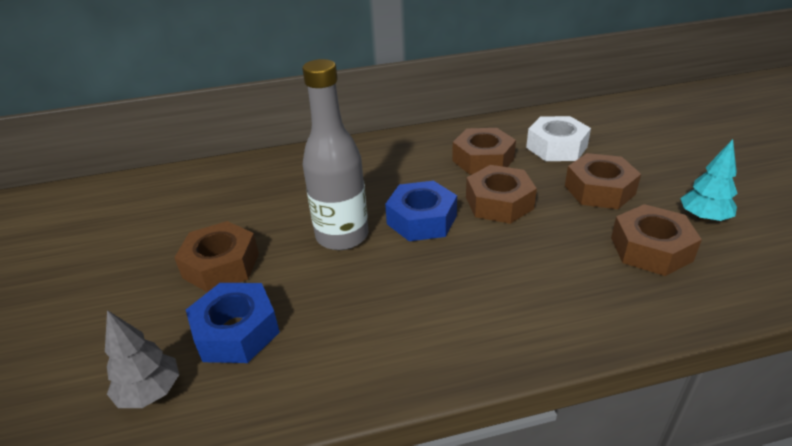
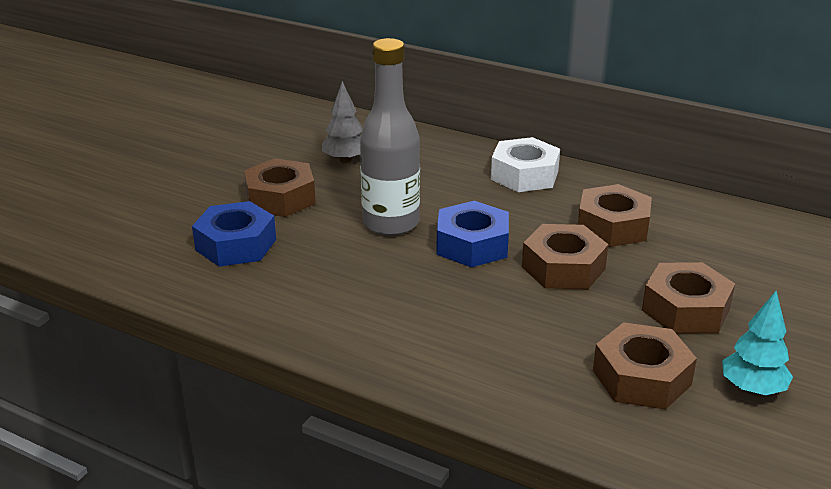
camera: 40 degrees right, 5 degrees down
grey tree [105,310,179,408] -> grey tree moved to [322,81,362,163]
white nut [526,116,591,161] -> white nut moved to [491,137,560,192]

